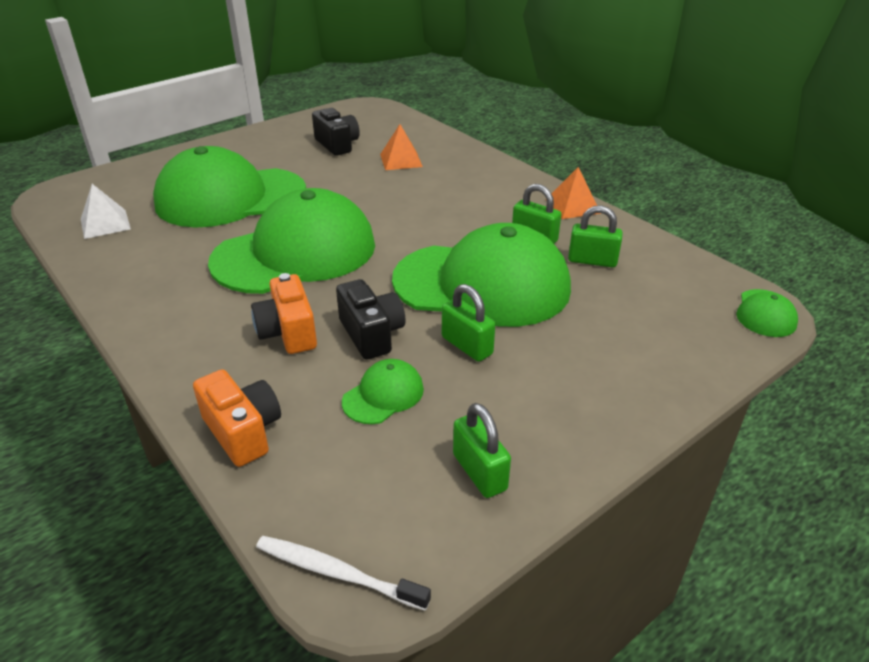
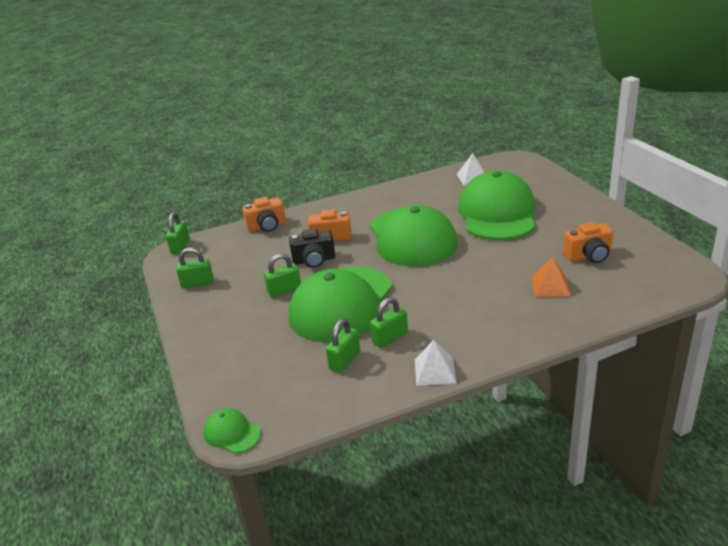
camera: 110 degrees right, 5 degrees down
white toothbrush [256,536,431,611] -> green padlock [166,212,190,254]
black camera [312,108,360,156] -> orange camera [563,222,613,263]
green cap [342,359,424,424] -> none
orange pyramid [546,167,601,219] -> white pyramid [415,340,456,386]

